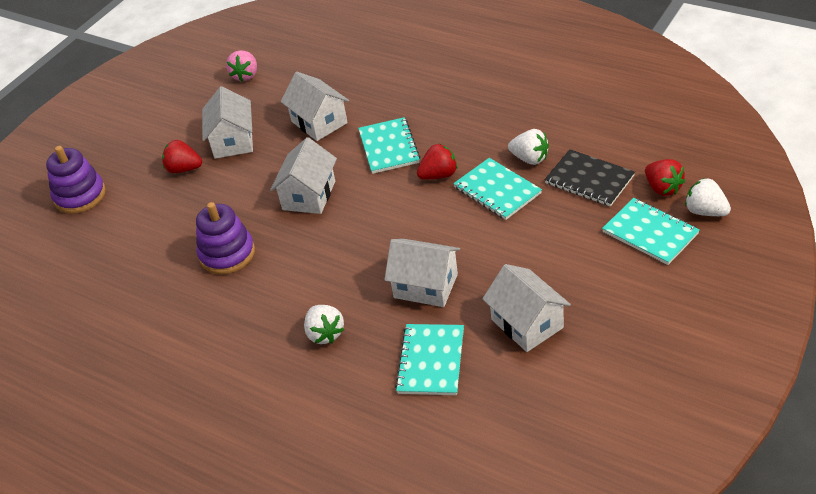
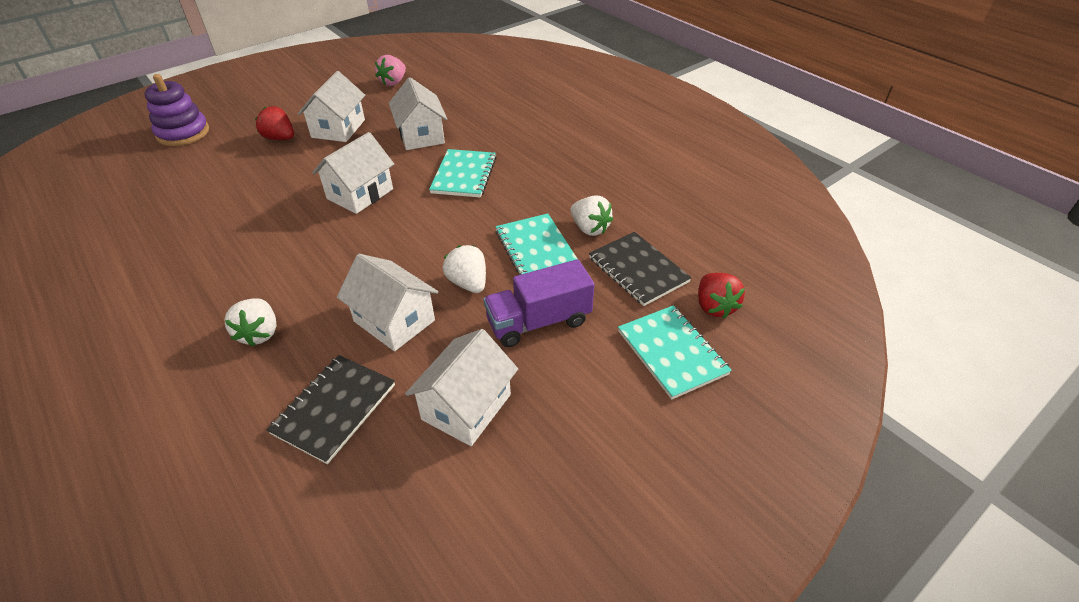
camera: 15 degrees right, 0 degrees up
purple stacking toy [196,202,255,275] -> none
turquoise notebook [395,324,464,395] -> black notebook [267,355,395,464]
red strawberry [417,144,457,180] -> none
white house [482,264,571,352] -> white house turned 45 degrees clockwise [405,329,518,446]
white strawberry [685,178,731,216] -> white strawberry moved to [443,245,486,293]
none -> purple truck [483,259,594,347]

